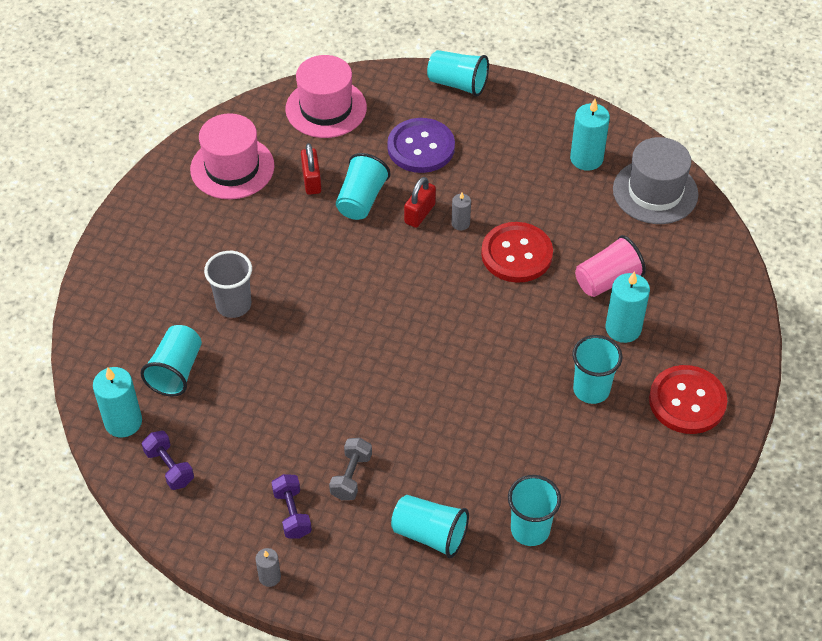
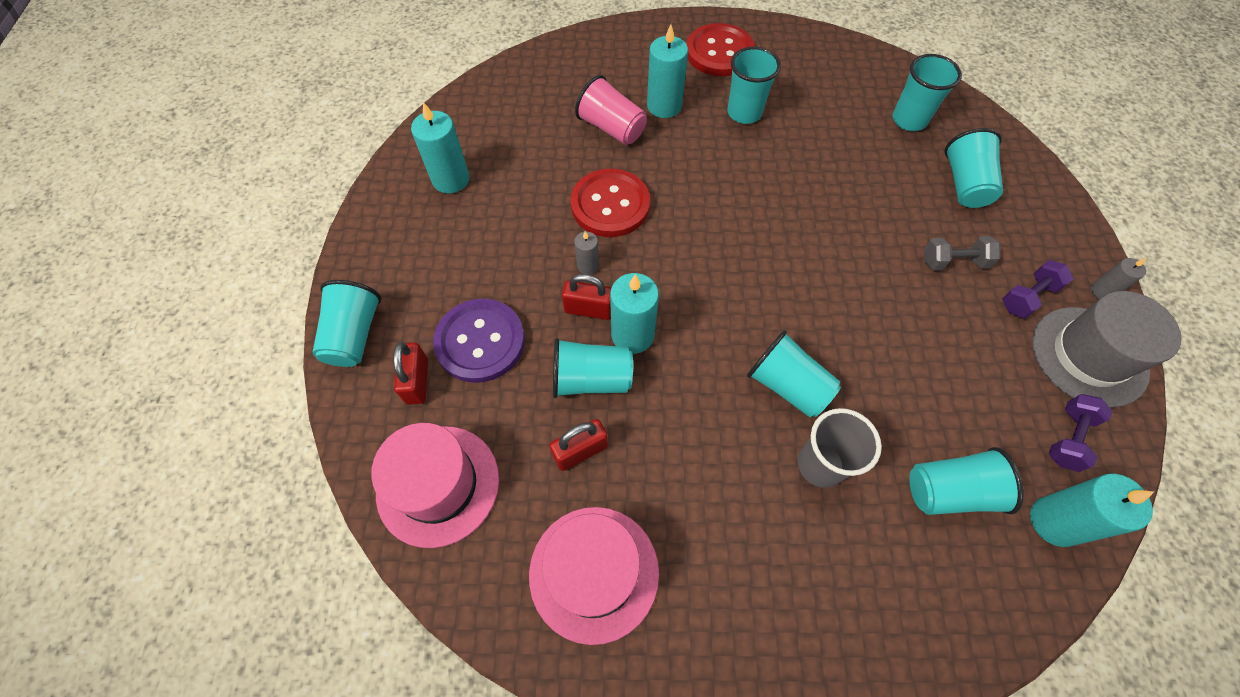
camera: 110 degrees left, 10 degrees up
grey hat [613,137,698,224] -> grey hat moved to [1032,291,1182,408]
none -> red padlock [393,342,428,405]
none -> turquoise candle [610,273,659,354]
none -> turquoise cup [747,330,841,417]

